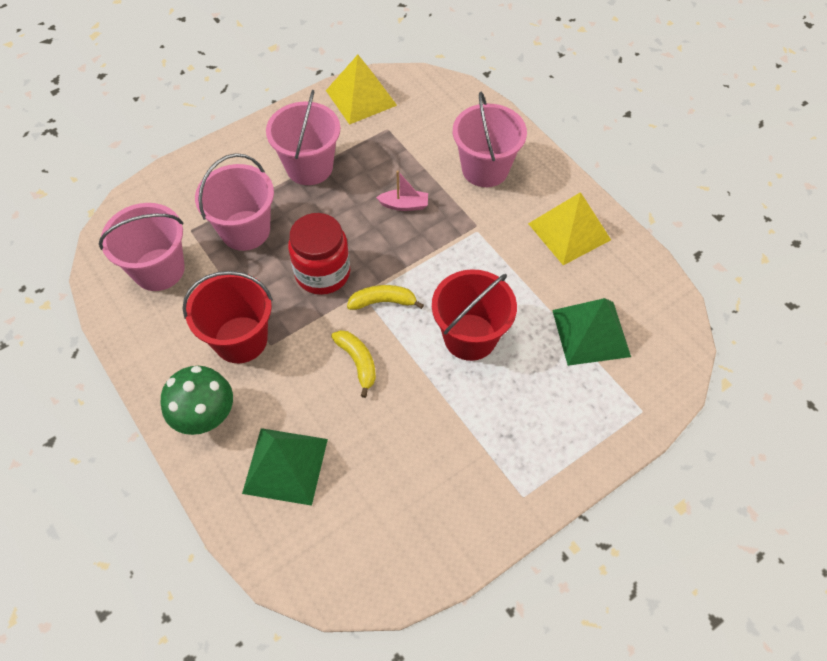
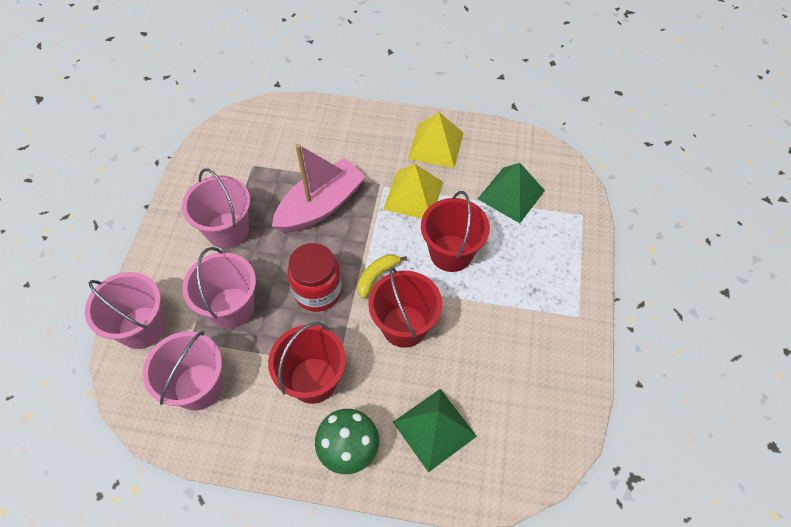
camera: 45 degrees left, 0 degrees up
yellow pyramid [326,55,397,125] -> yellow pyramid moved to [383,164,443,219]
yellow banana [331,330,376,398] -> red bucket [368,267,442,348]
pink boat [376,171,428,211] -> pink boat [272,144,366,233], size x2.36
pink bucket [453,92,527,187] -> pink bucket moved to [85,272,166,349]

